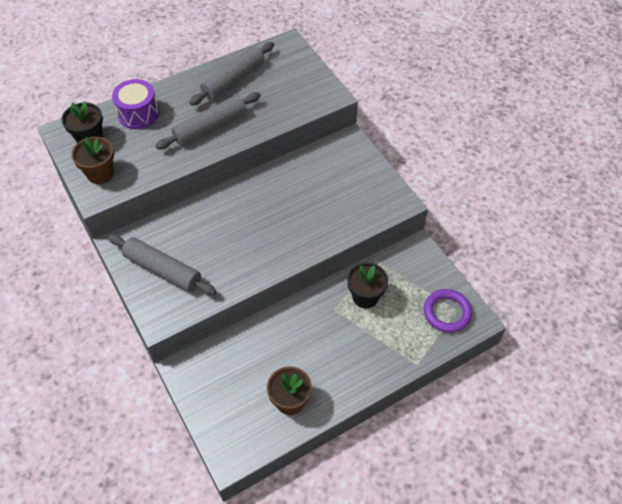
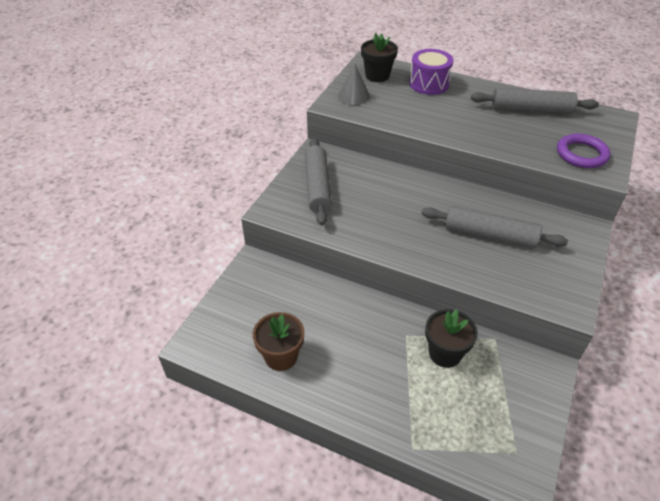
camera: 55 degrees right, 10 degrees down
brown flower pot [71,137,114,184] -> grey cone [338,64,370,105]
grey rolling pin [155,92,261,150] -> grey rolling pin moved to [421,206,568,248]
purple ring [424,289,472,333] -> purple ring moved to [557,134,611,168]

